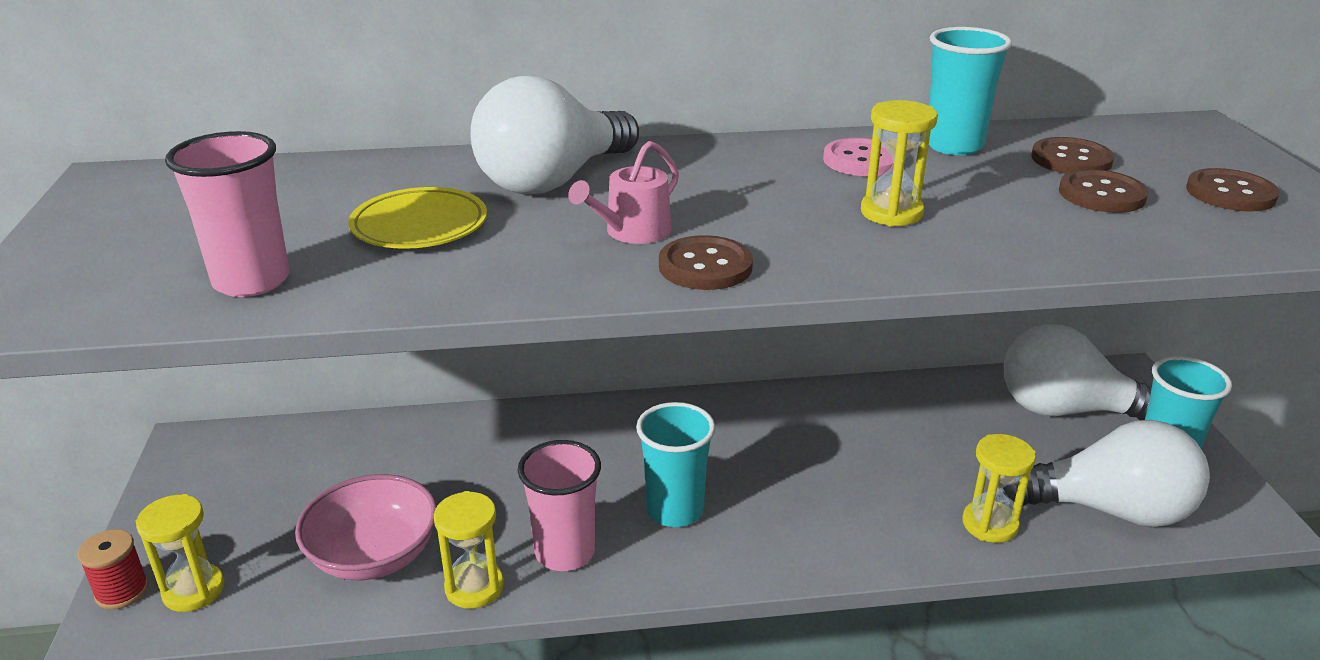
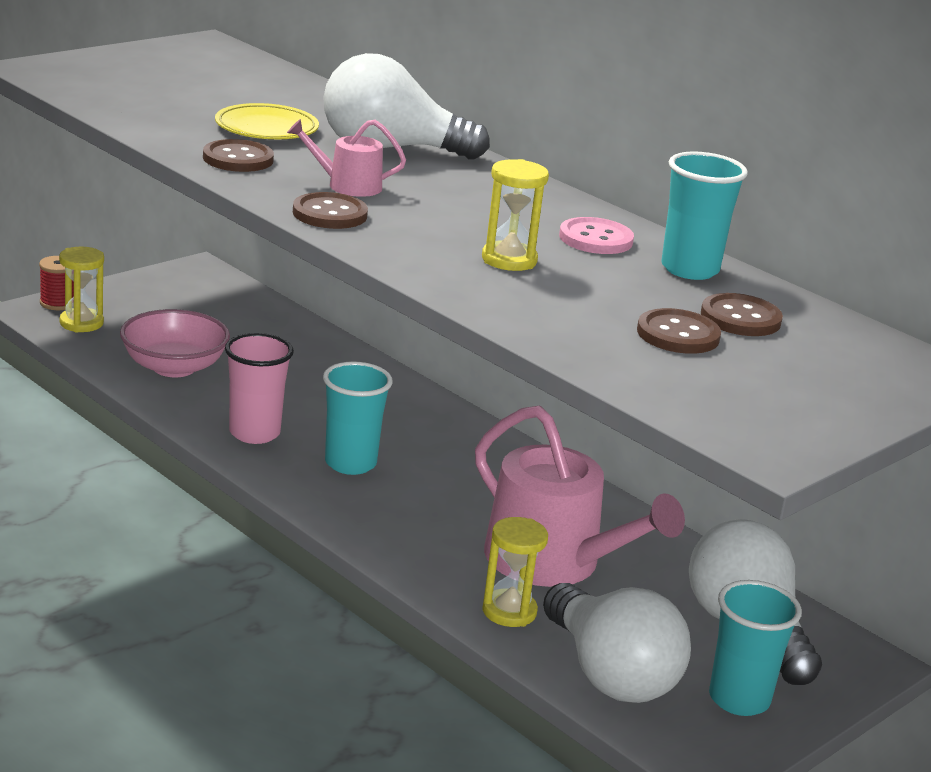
camera: 50 degrees right, 5 degrees down
pink cup [165,131,289,297] -> none
yellow hourglass [434,491,504,609] -> none
brown button [1186,168,1280,212] -> brown button moved to [203,139,274,172]
none -> pink watering can [475,406,685,587]

